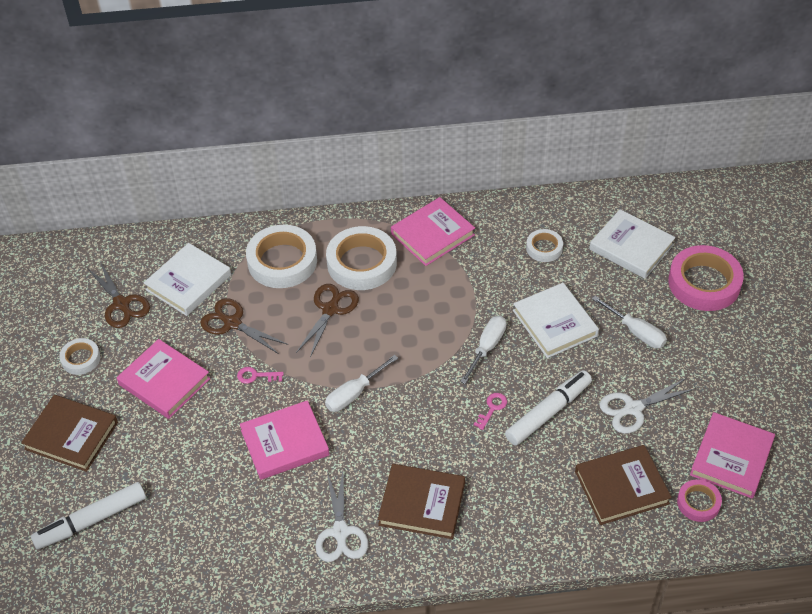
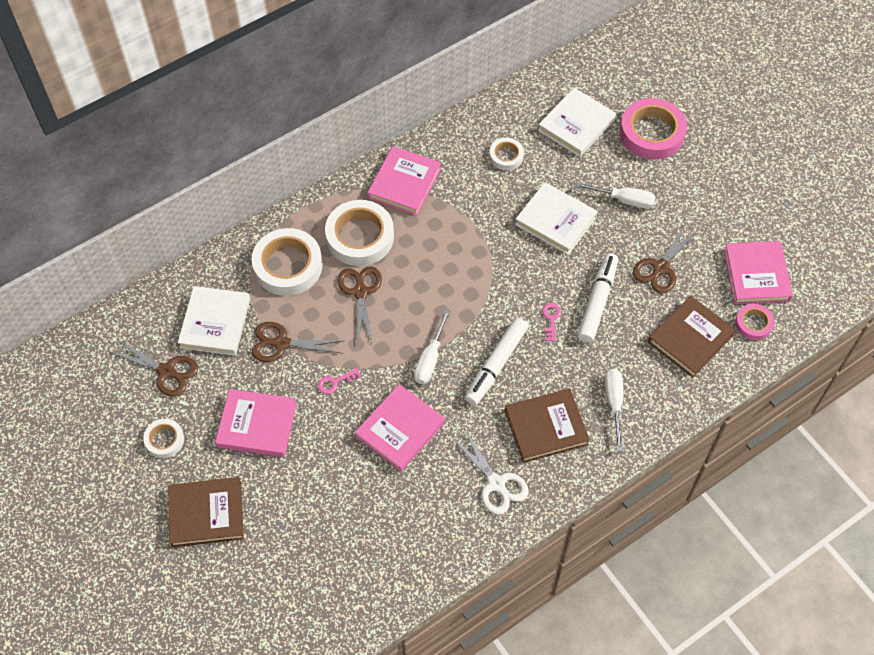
camera: 30 degrees left, 10 degrees up
white marker [31,482,146,549] -> white marker moved to [465,318,528,405]
white screwdriver [460,316,506,384] -> white screwdriver moved to [605,369,624,451]
white book [589,209,675,279] -> white book turned 60 degrees counterclockwise [538,88,616,157]
white scissors [600,378,696,434] -> brown scissors [633,224,698,293]

